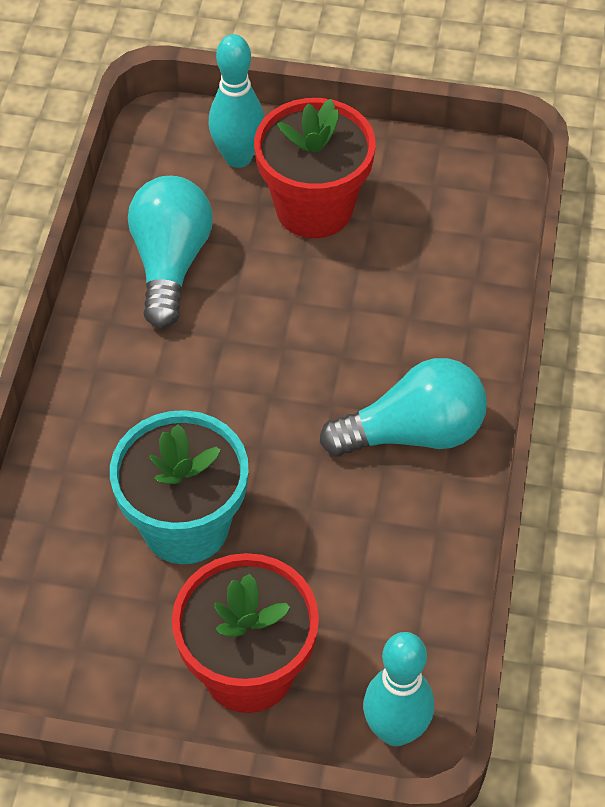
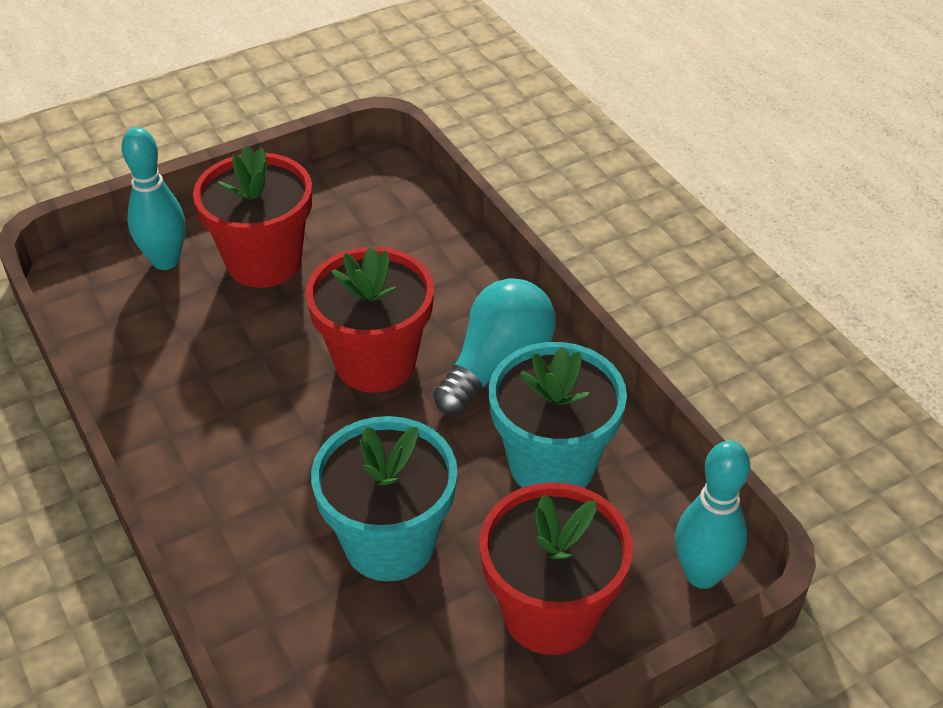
camera: 40 degrees left, 10 degrees down
turquoise light bulb [128,176,213,328] -> none
none -> red flower pot [306,247,434,393]
none -> turquoise flower pot [489,342,627,488]

